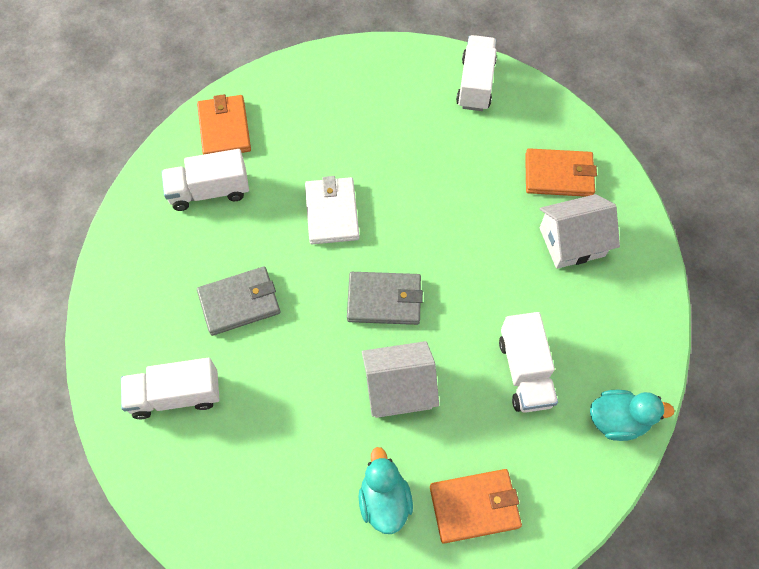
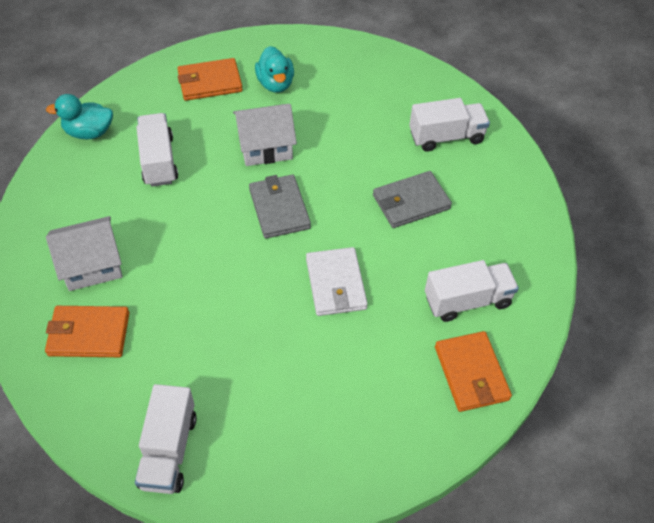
camera: 175 degrees right, 10 degrees down
grey wallet [347,272,423,325] -> grey wallet turned 75 degrees clockwise [249,175,311,239]

